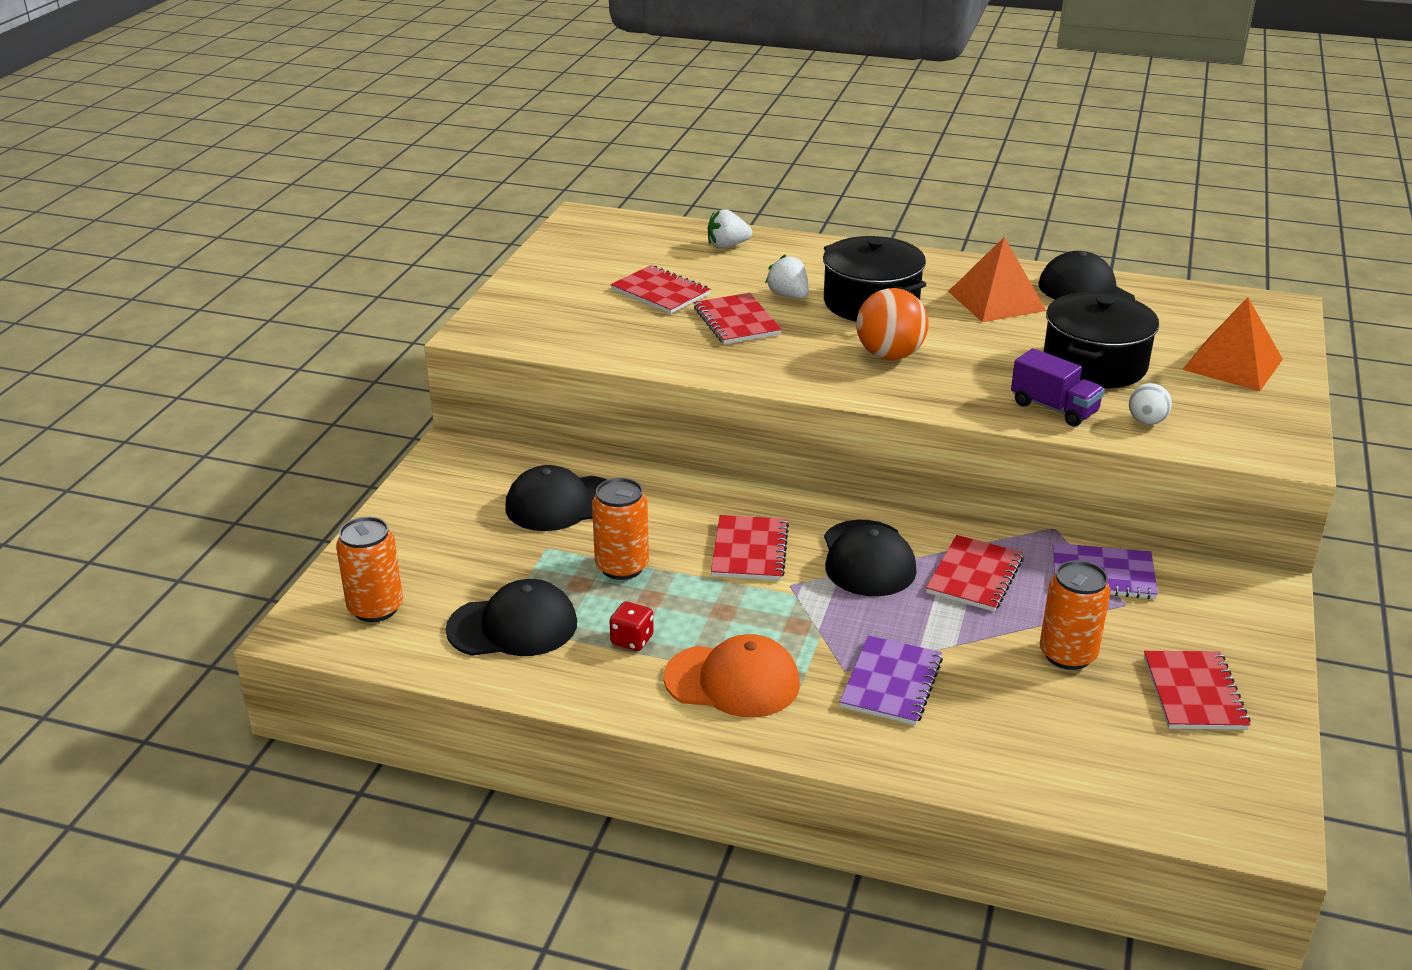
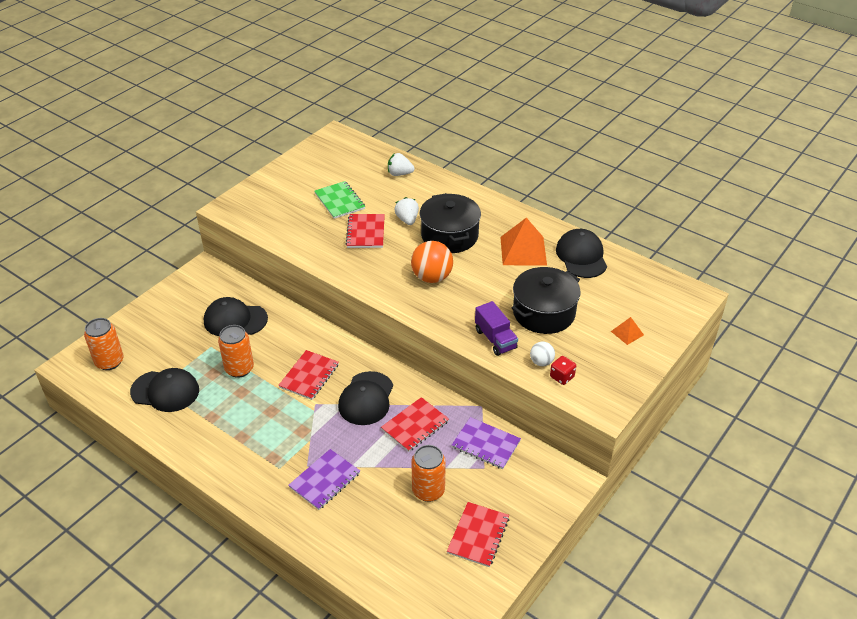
camera: 20 degrees right, 10 degrees up
red notebook [610,265,711,314] -> green notebook [314,181,365,219]
red dice [610,601,654,651] -> red dice moved to [550,356,576,385]
orange cap [664,634,800,717] -> none
orange pyramid [1182,297,1283,391] -> orange pyramid [611,317,644,345], size x0.49

